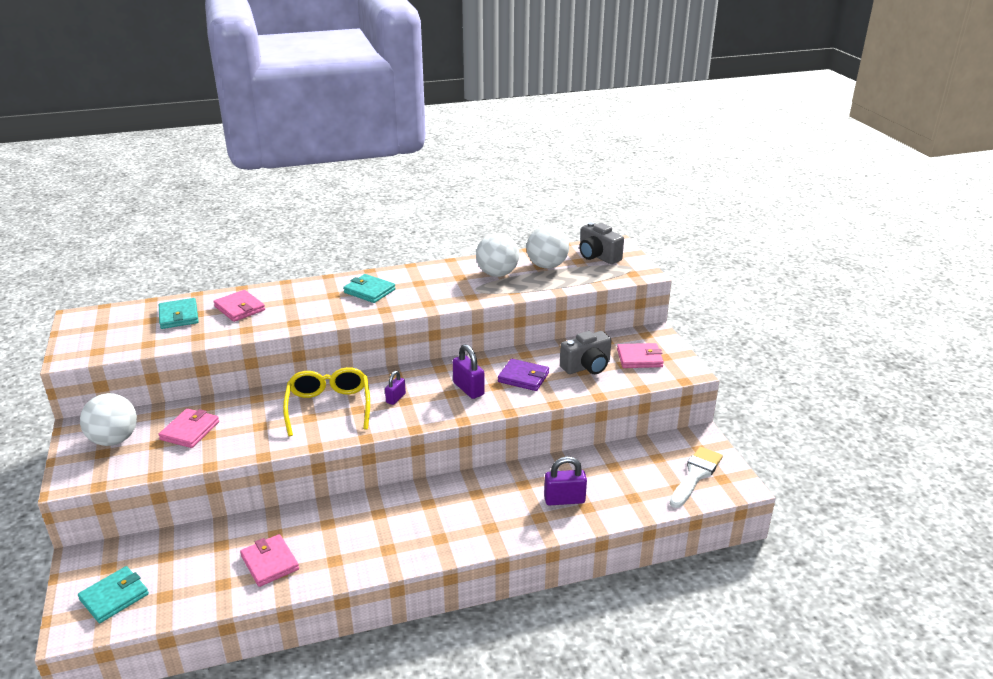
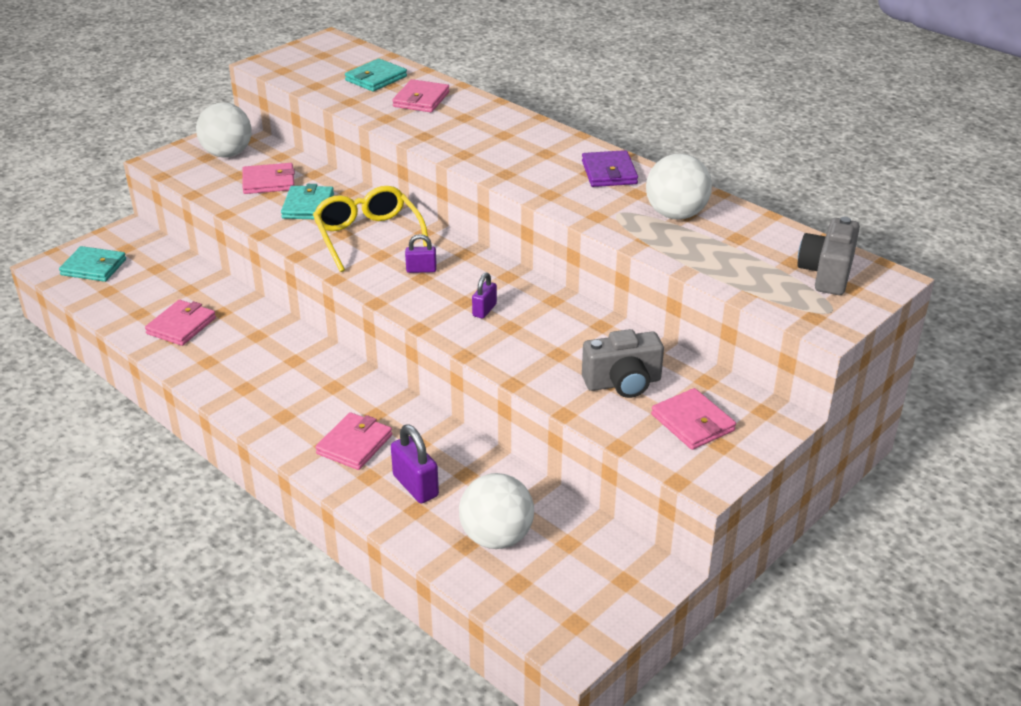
camera: 60 degrees right, 5 degrees up
yellow glasses [283,367,370,436] -> yellow glasses turned 75 degrees counterclockwise [313,186,428,272]
turquoise wallet [343,274,396,303] -> turquoise wallet moved to [281,184,334,219]
purple padlock [453,344,485,399] -> purple padlock [472,272,497,319], size x0.62
purple wallet [498,359,549,391] -> purple wallet moved to [582,150,638,187]
white ball [526,226,569,269] -> white ball moved to [459,473,534,549]
grey camera [560,331,612,374] -> grey camera turned 45 degrees counterclockwise [582,329,664,398]
white brush [670,447,723,508] -> none
none -> pink wallet [315,412,392,470]

